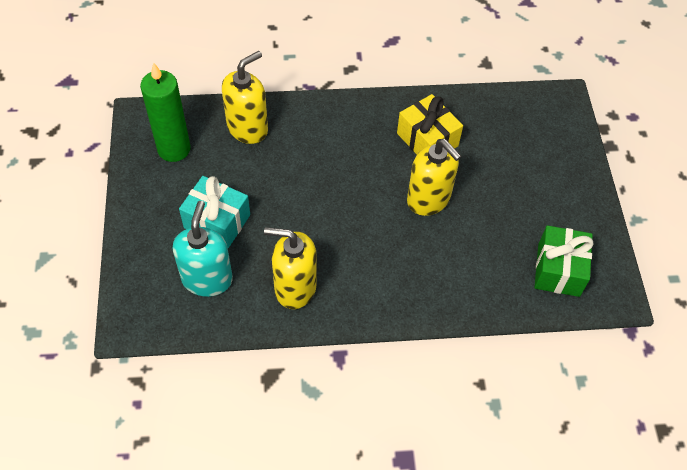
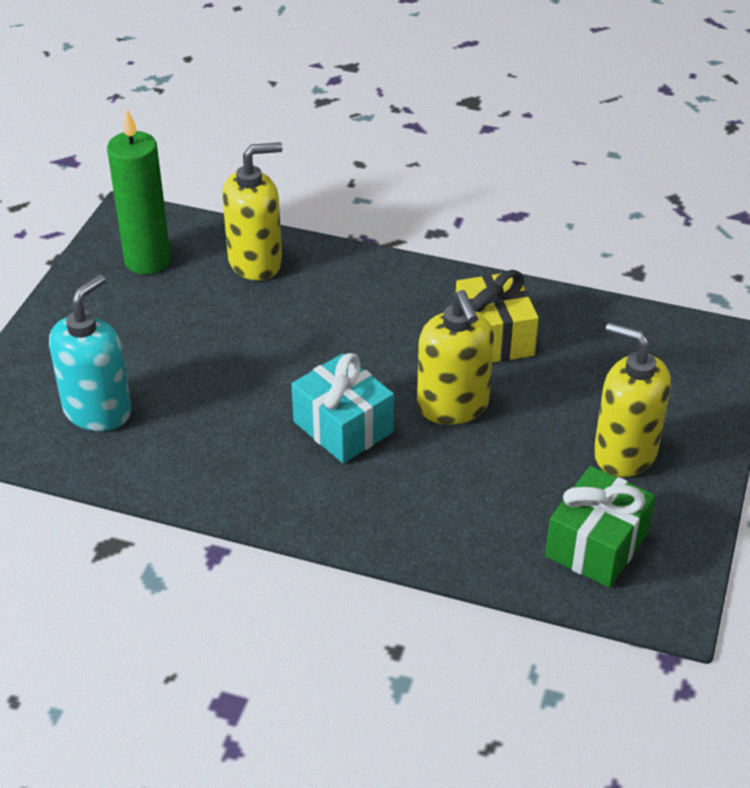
camera: 25 degrees right, 15 degrees down
turquoise gift [179,176,250,248] -> turquoise gift moved to [291,353,394,463]
yellow soap dispenser [264,227,317,309] -> yellow soap dispenser moved to [594,322,671,477]

